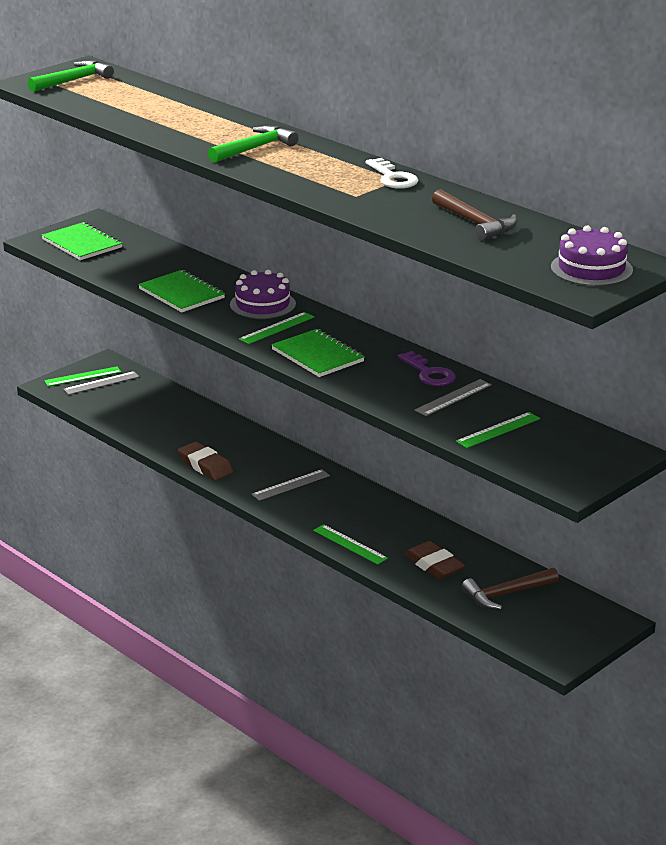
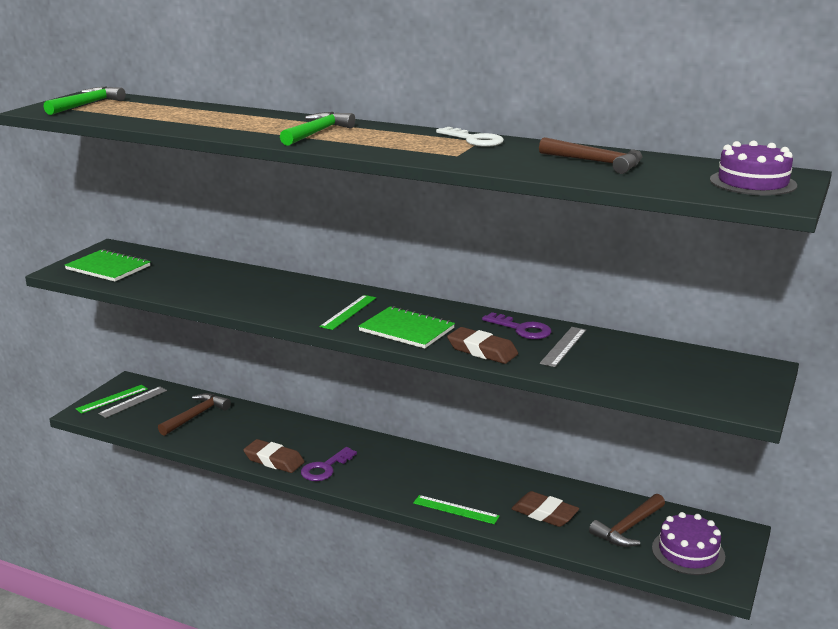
camera: 20 degrees left, 5 degrees down
green notebook [138,270,225,312] -> none
purple cake [230,270,296,319] -> purple cake moved to [652,512,725,575]
grey ruler [252,469,330,501] -> none
green ruler [456,412,540,448] -> none
none -> brown hammer [158,393,231,436]
none -> purple key [301,447,357,481]
none -> brown eraser [447,327,518,364]

